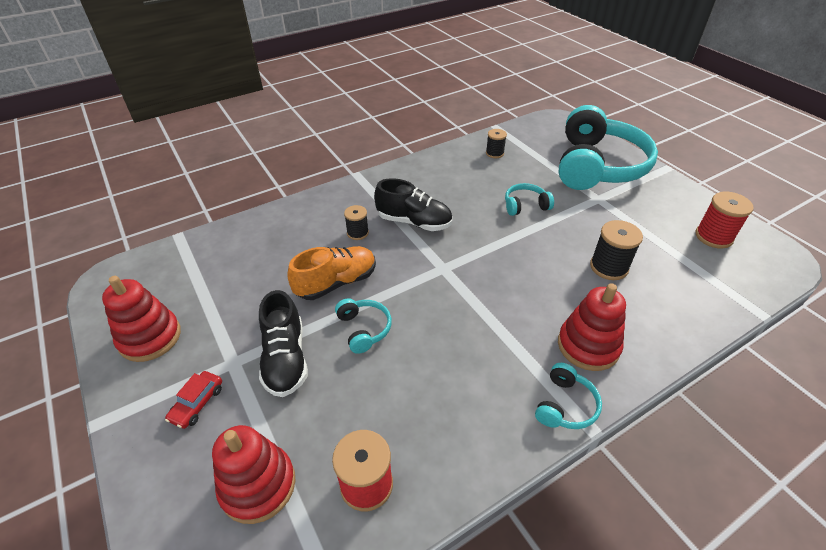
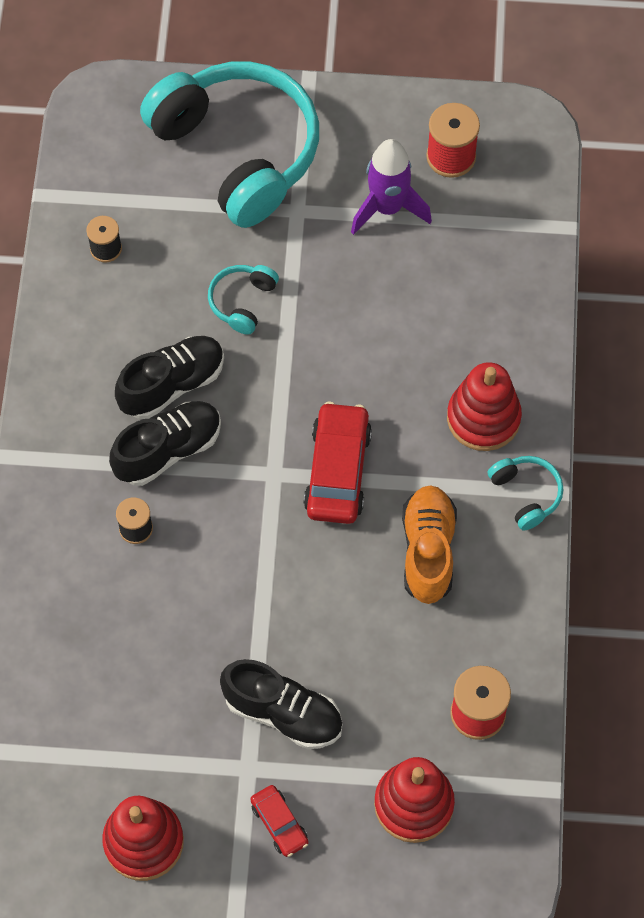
camera: 55 degrees left, 20 degrees up
orange shoe [287,246,376,300] -> orange shoe moved to [402,485,457,604]
turquoise headphones [335,298,392,354] -> none
black spool [590,220,643,280] -> none
none -> black shoe [115,336,224,419]
none -> red car [304,402,372,524]
none -> purple rocket [351,139,432,235]

